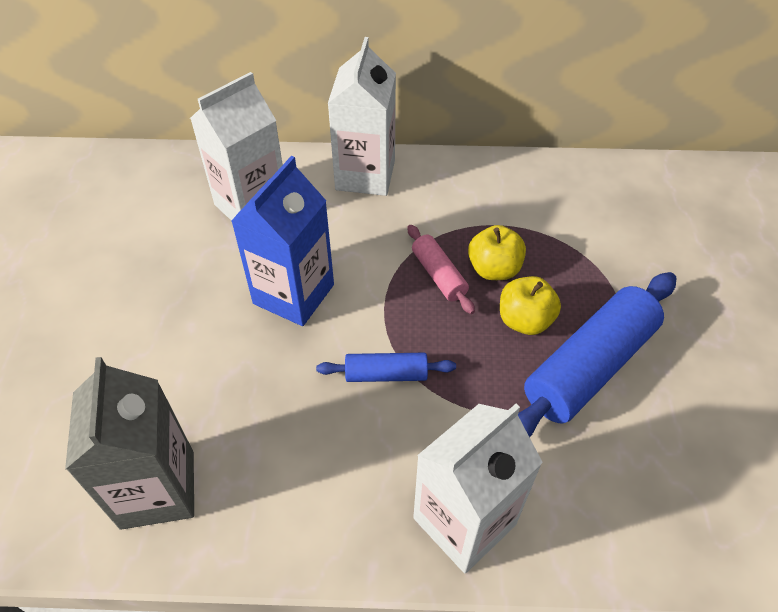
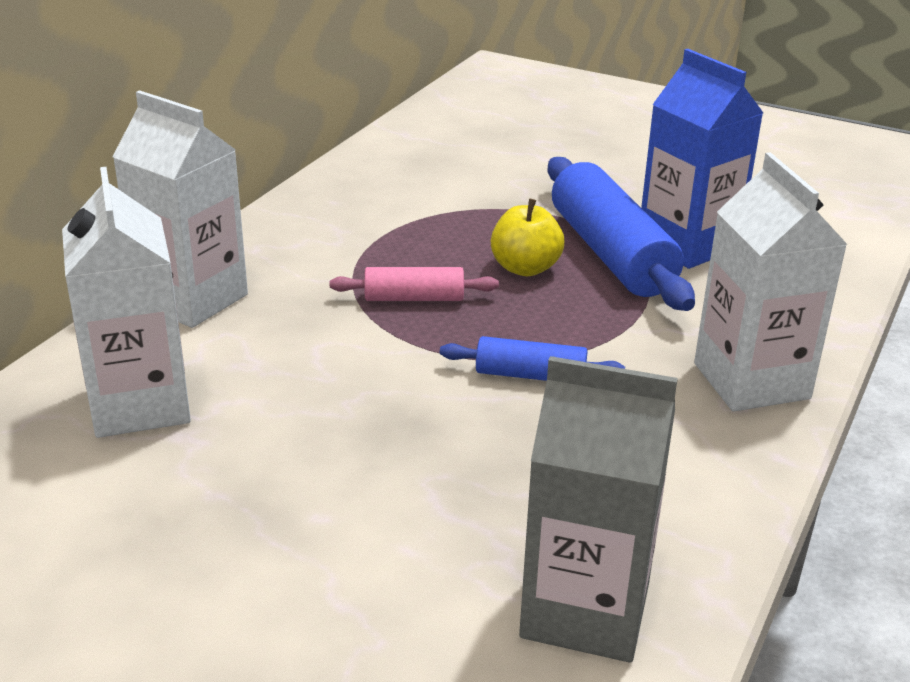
camera: 65 degrees left, 20 degrees down
blue carton [231,156,334,326] -> blue carton moved to [641,49,763,269]
blue rolling pin [316,353,456,382] -> blue rolling pin turned 75 degrees clockwise [440,336,625,381]
yellow apple [468,225,526,280] -> none

